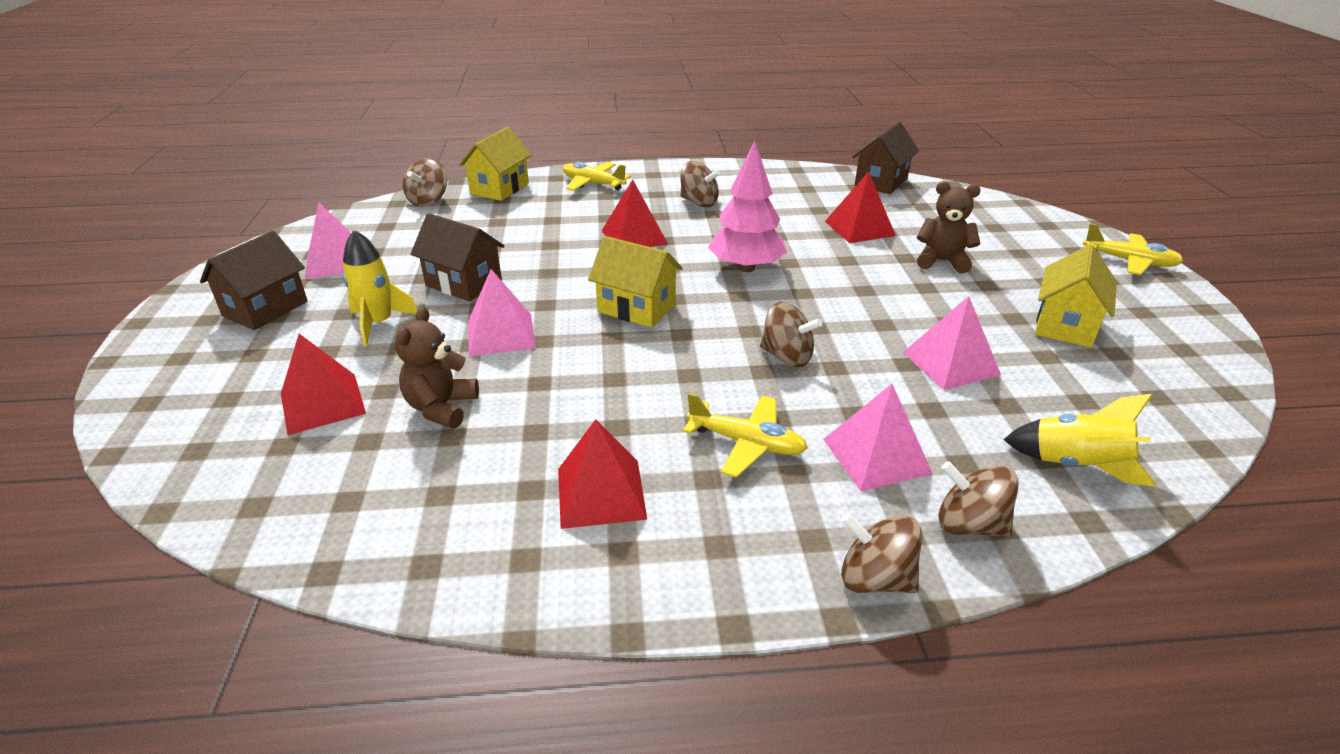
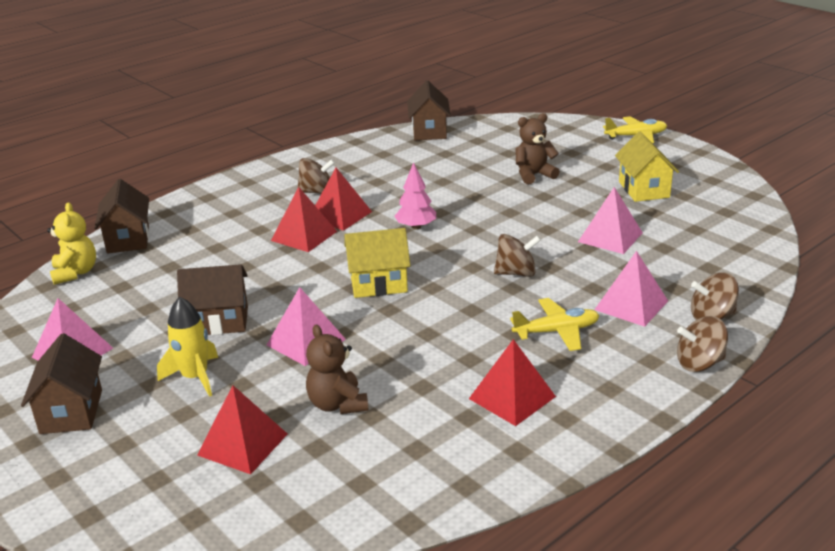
camera: 35 degrees left, 5 degrees down
brown spinning top [403,158,447,207] -> yellow teddy bear [47,202,96,285]
yellow house [459,127,532,201] -> brown house [94,179,149,254]
yellow plane [563,162,631,191] -> none
pink tree [708,140,787,272] -> pink tree [394,162,436,230], size x0.65
red pyramid [825,171,896,243] -> red pyramid moved to [315,168,372,231]
yellow rocket [1003,394,1156,487] -> none

